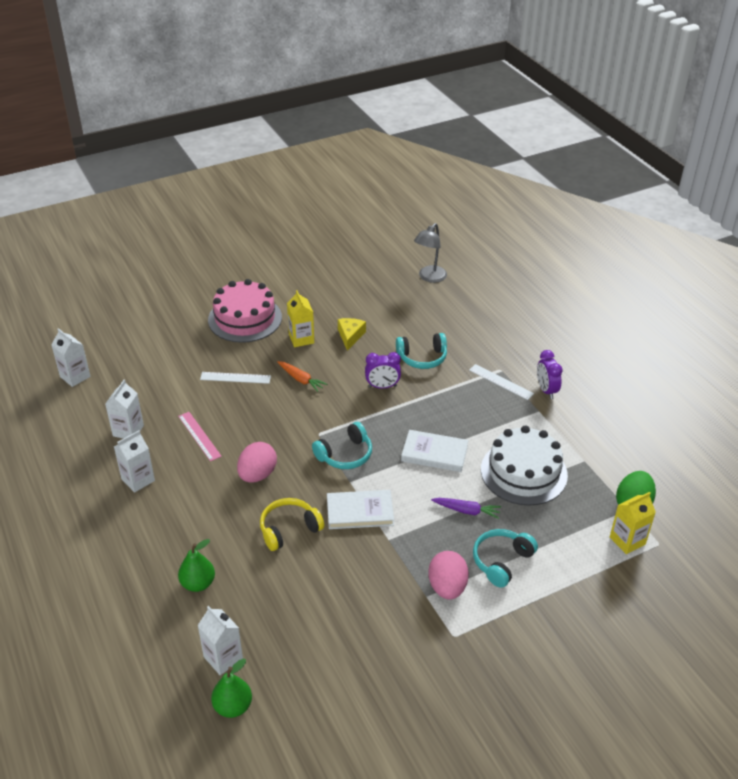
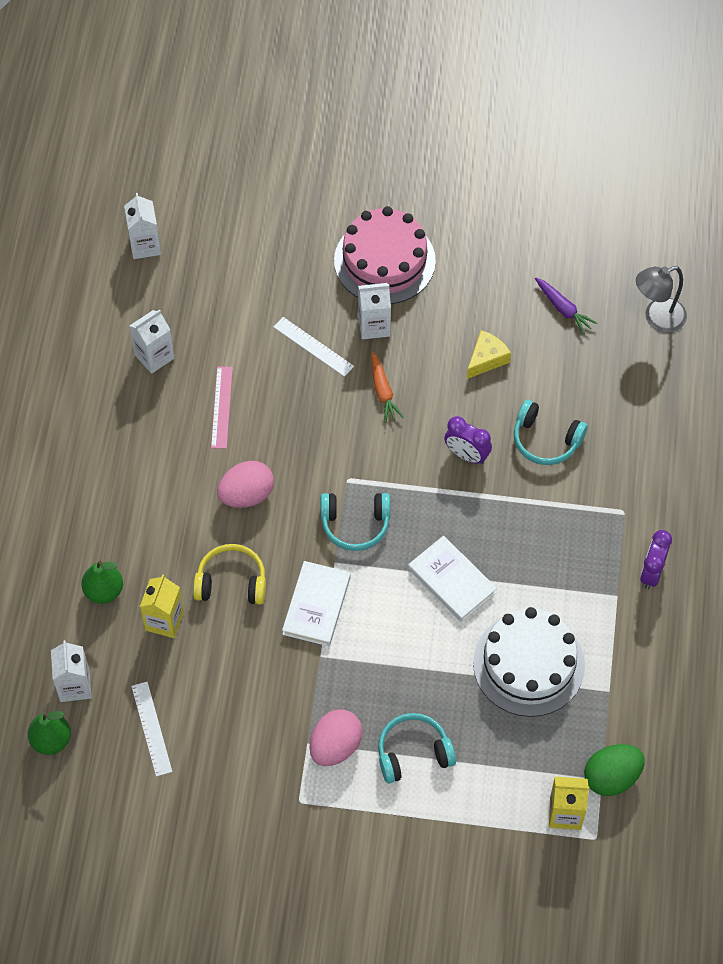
camera: 35 degrees right, 20 degrees up
white carton [114,430,155,493] -> white carton moved to [358,283,391,339]
yellow carton [287,290,314,347] -> yellow carton moved to [140,574,184,638]
white book [327,490,394,529] -> white book turned 75 degrees clockwise [282,561,351,646]
purple carrot [431,498,501,519] -> purple carrot moved to [535,277,597,334]
white ruler [469,364,534,400] -> white ruler moved to [131,682,172,777]

